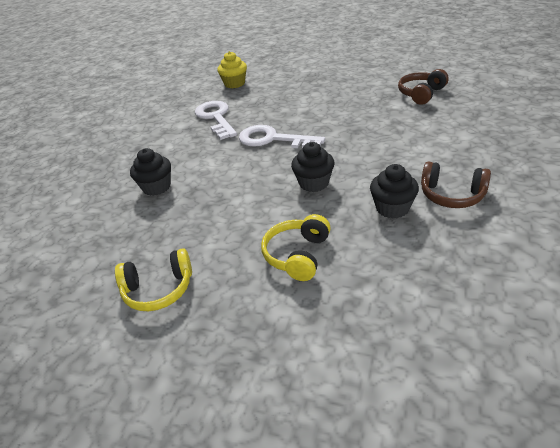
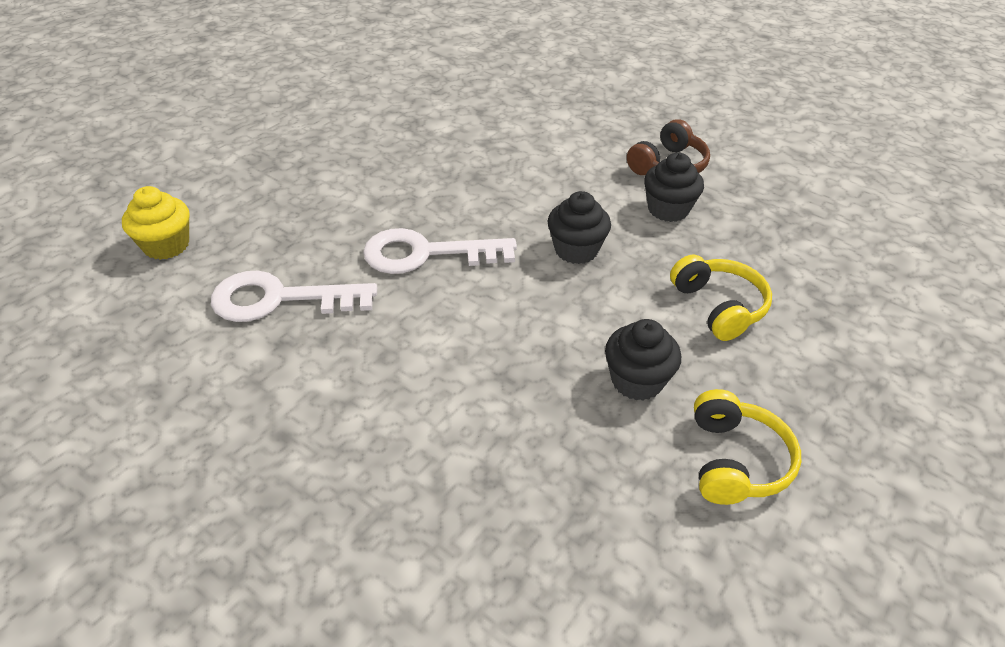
camera: 75 degrees left, 5 degrees up
black cupcake [130,148,171,196] -> black cupcake moved to [605,319,681,401]
white key [239,125,325,148] -> white key turned 45 degrees clockwise [363,228,517,274]
yellow headphones [261,214,331,281] -> yellow headphones turned 150 degrees counterclockwise [670,255,772,341]
brown headphones [398,69,449,105] -> none

